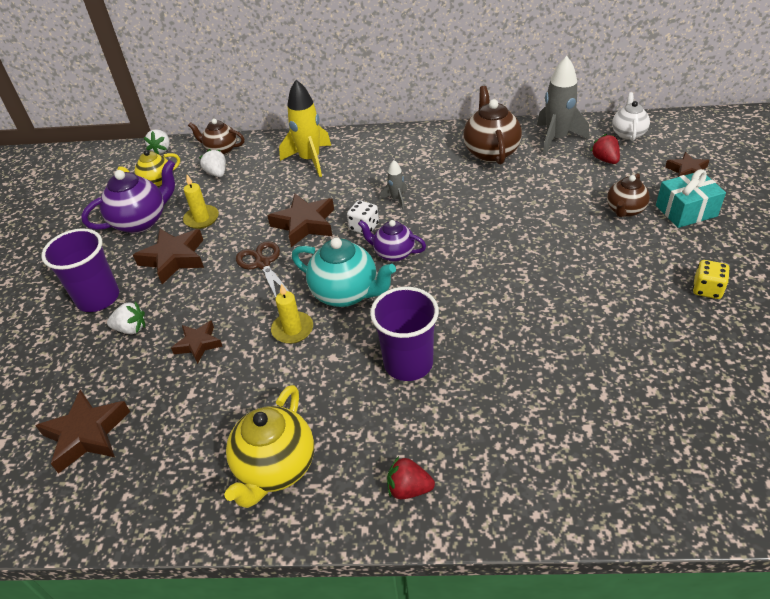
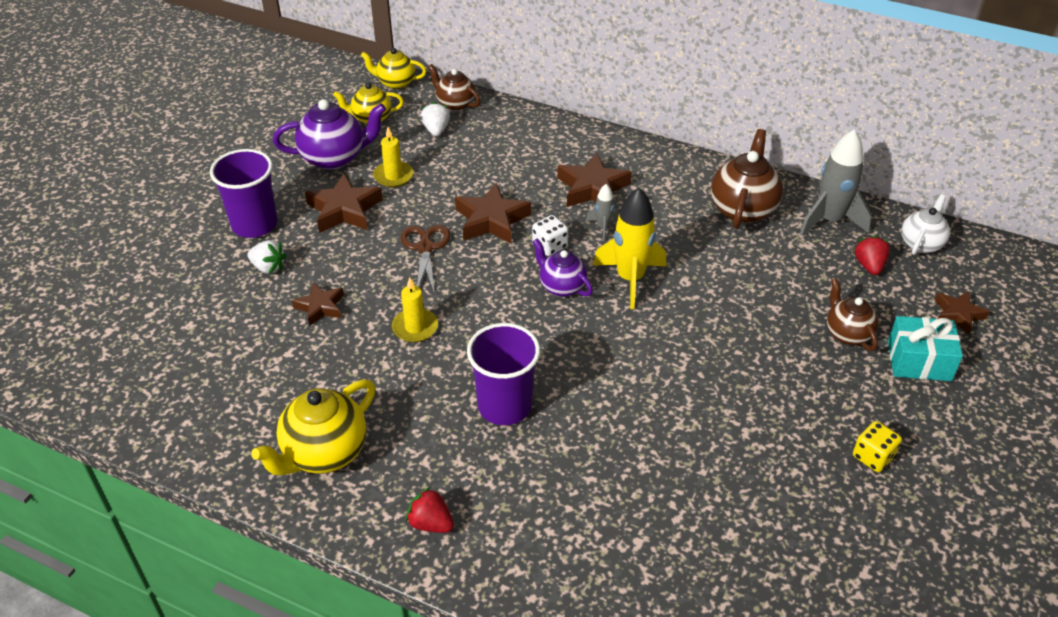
camera: 20 degrees right, 0 degrees up
brown star [35,389,130,474] -> brown star moved to [557,153,632,207]
white strawberry [144,129,170,154] -> yellow teapot [361,48,426,89]
yellow rocket [279,80,331,177] -> yellow rocket moved to [593,188,666,309]
turquoise teapot [292,237,396,307] -> none
brown teapot [607,173,650,217] -> brown teapot turned 105 degrees clockwise [827,278,878,351]

